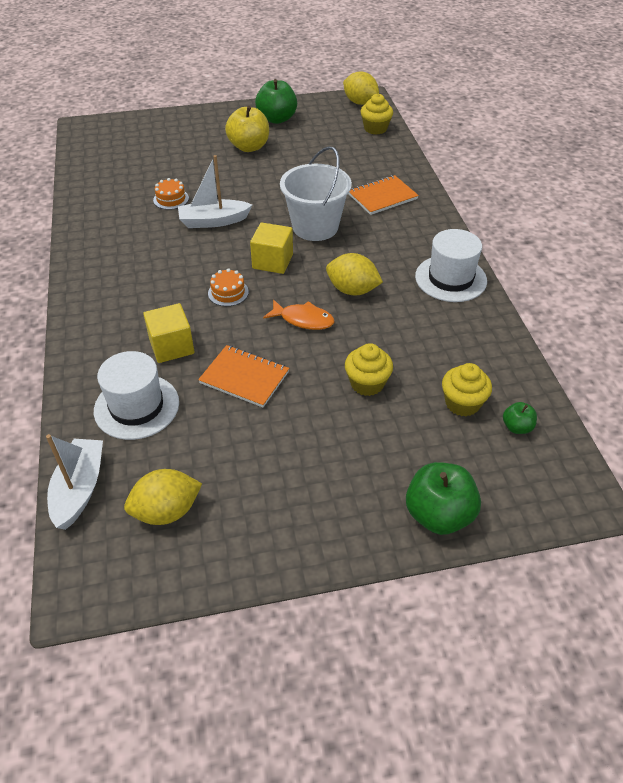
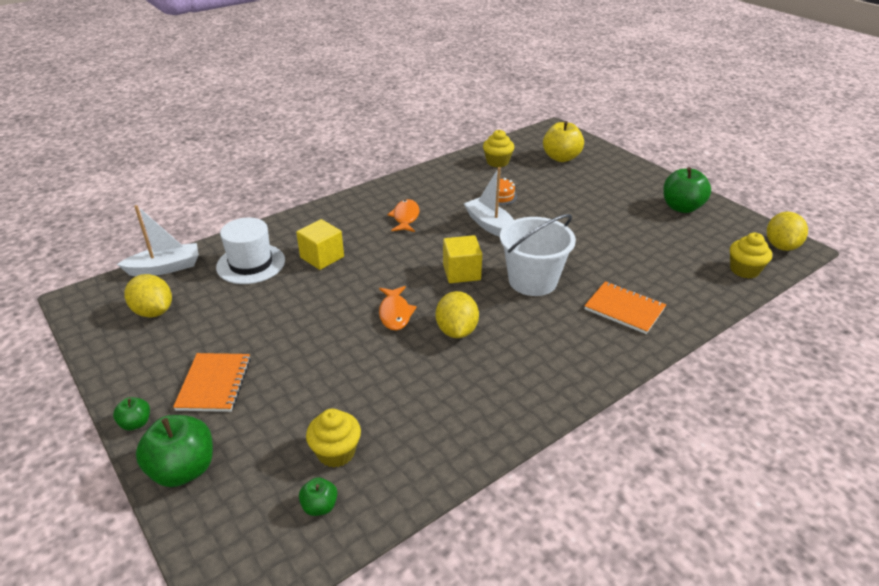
camera: 65 degrees right, 10 degrees down
orange notebook [198,345,289,407] -> orange notebook moved to [173,353,251,412]
orange cake [208,268,249,306] -> none
yellow apple [225,106,269,152] -> yellow apple moved to [543,121,584,162]
yellow cupcake [345,343,393,396] -> yellow cupcake moved to [483,130,514,167]
white hat [415,229,487,302] -> none
none -> green apple [113,397,150,431]
none -> orange fish [387,199,419,232]

